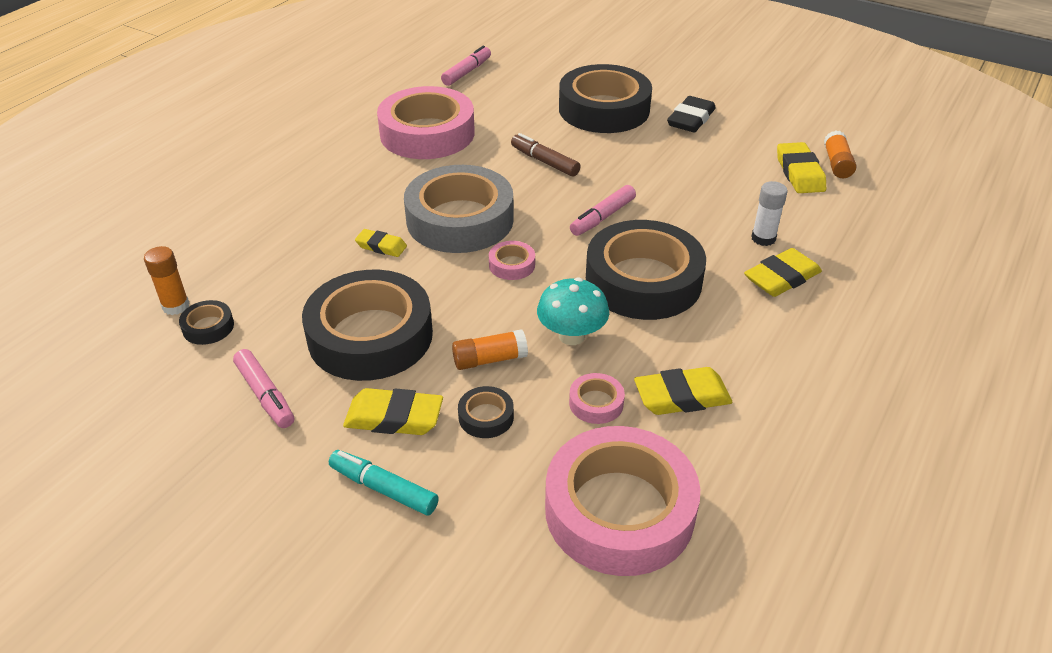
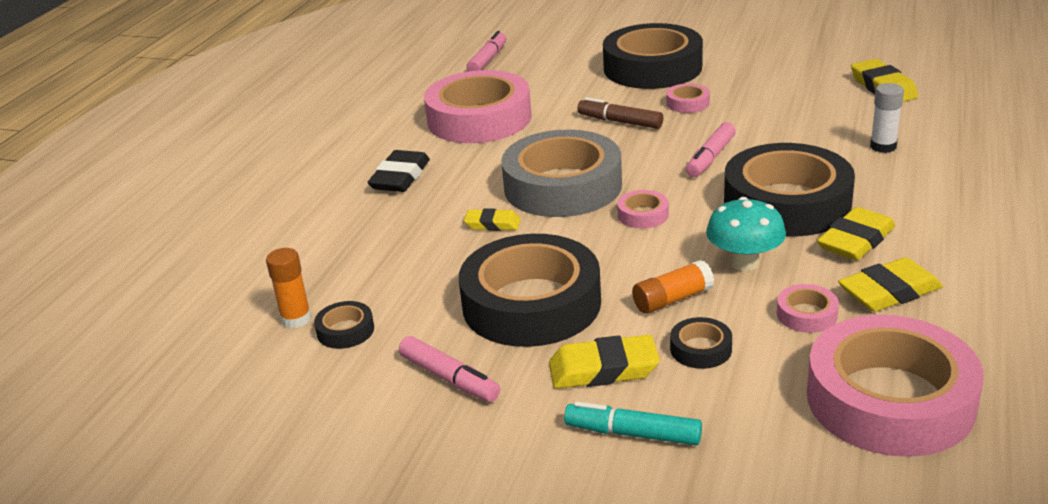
camera: 10 degrees left, 10 degrees down
black eraser [667,96,716,132] -> black eraser moved to [368,150,430,192]
yellow eraser [744,248,822,297] -> yellow eraser moved to [817,207,896,260]
orange glue stick [824,131,857,178] -> none
none -> pink tape [666,83,710,113]

